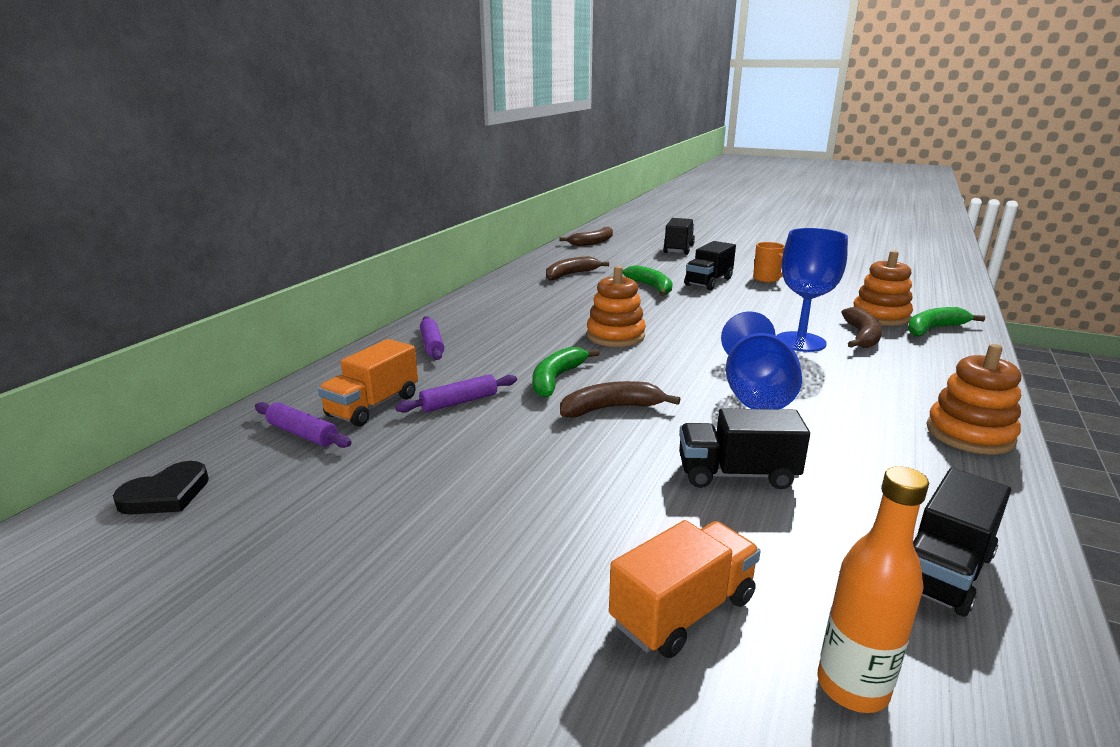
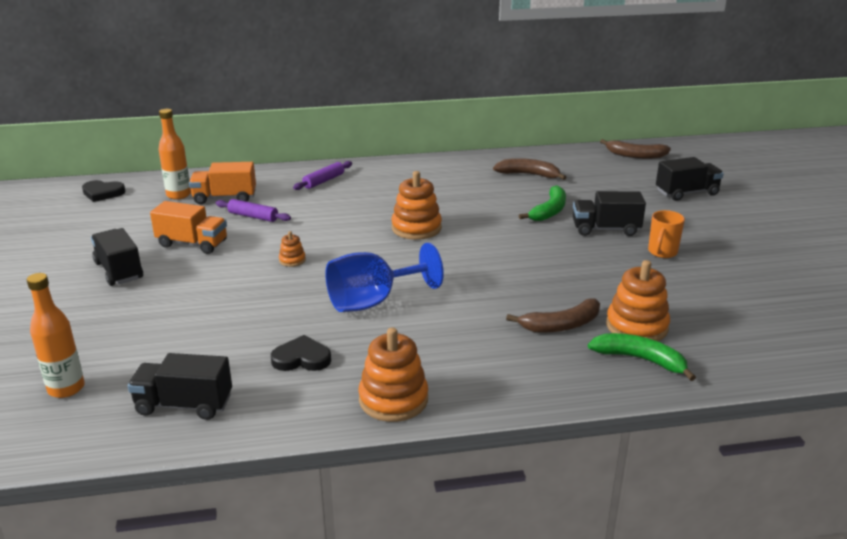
camera: 55 degrees right, 5 degrees up
purple rolling pin [255,402,351,448] -> orange bottle [158,109,191,200]
green banana [532,347,600,398] -> none
brown banana [560,381,680,418] -> orange stacking toy [279,231,306,267]
orange truck [609,520,761,658] -> orange truck moved to [150,201,227,254]
black truck [679,408,810,489] -> black truck moved to [91,228,143,286]
blue goblet [777,228,848,352] -> none
none -> black heart [271,335,331,371]

